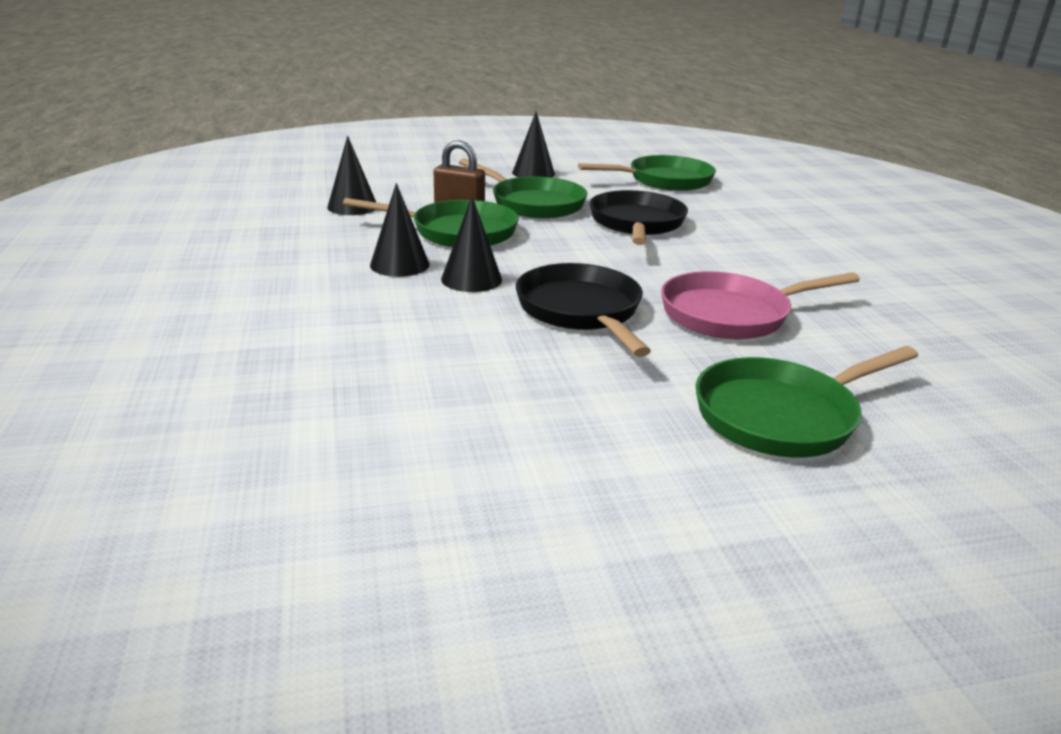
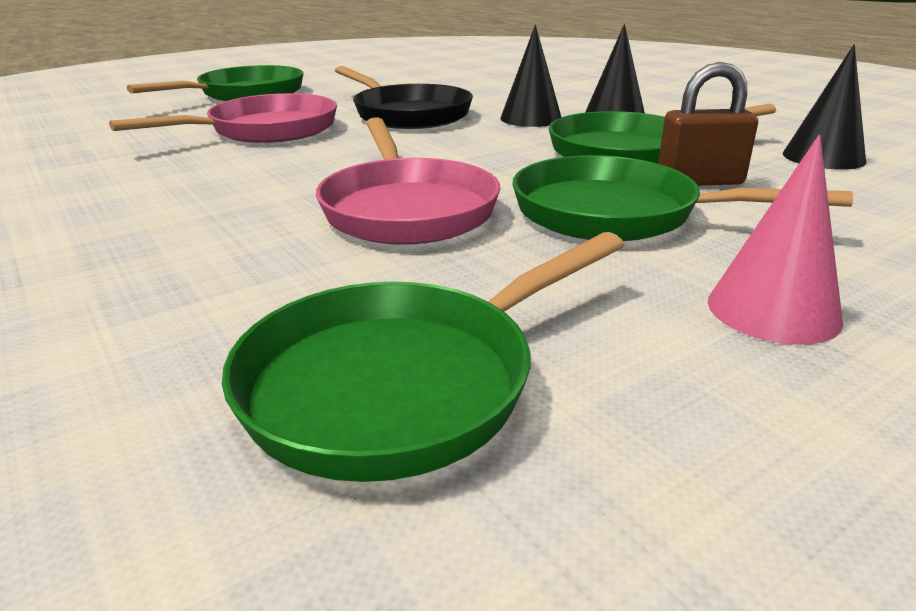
camera: 160 degrees right, 0 degrees up
black cone [512,111,555,178] -> pink cone [708,135,843,345]
black pan [589,190,688,245] -> pink pan [316,117,501,245]

